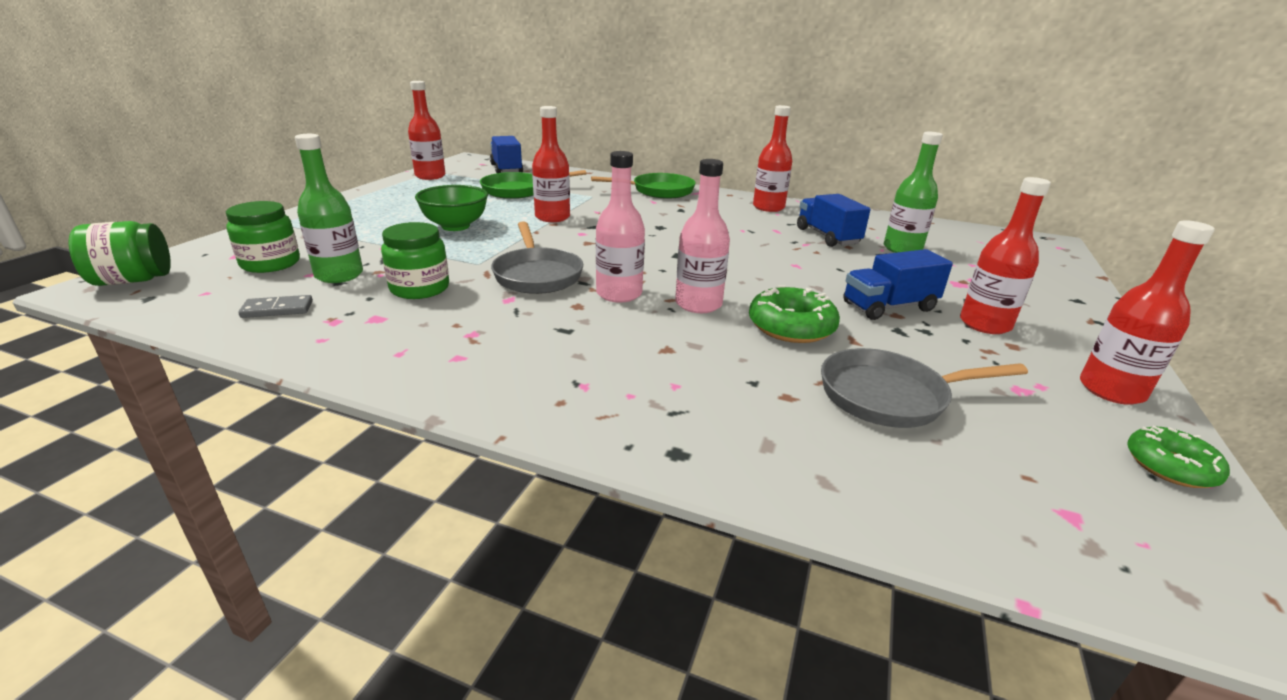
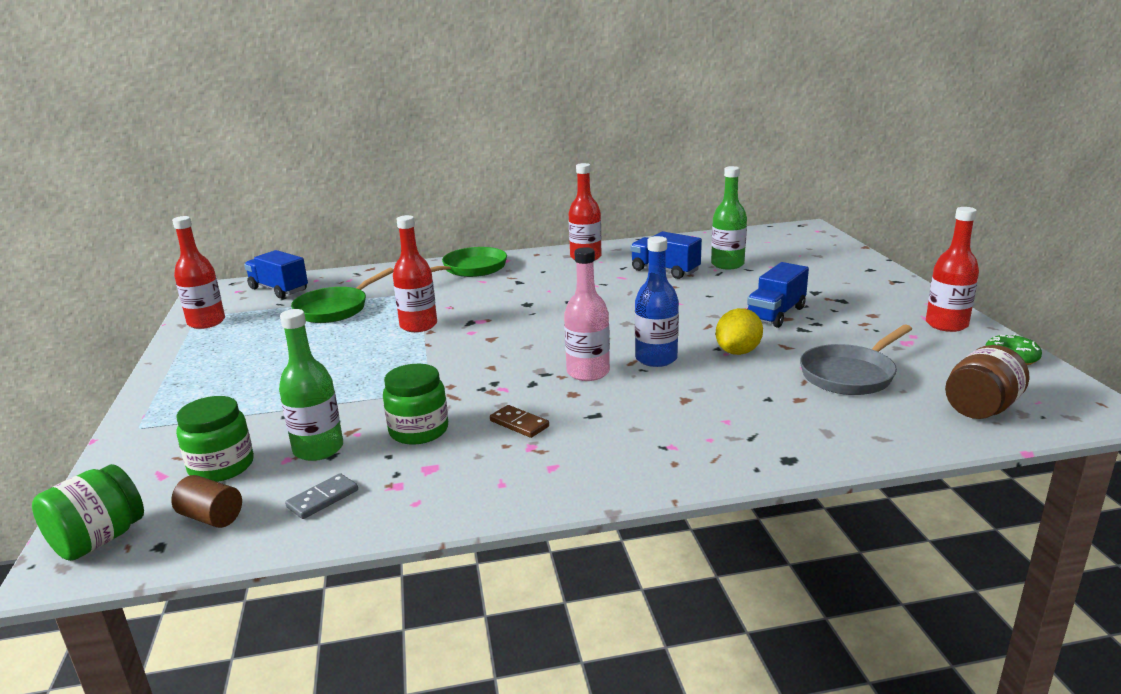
camera: 30 degrees left, 5 degrees down
green bowl [415,185,488,231] -> none
grey pan [491,222,583,294] -> none
pink bottle [675,159,730,313] -> blue bottle [635,236,679,367]
green donut [749,285,840,343] -> yellow lemon [716,308,763,355]
red bottle [960,177,1051,334] -> none
none -> brown cylinder [171,475,242,528]
none -> brown domino [490,405,549,438]
none -> brown jar [945,345,1029,419]

